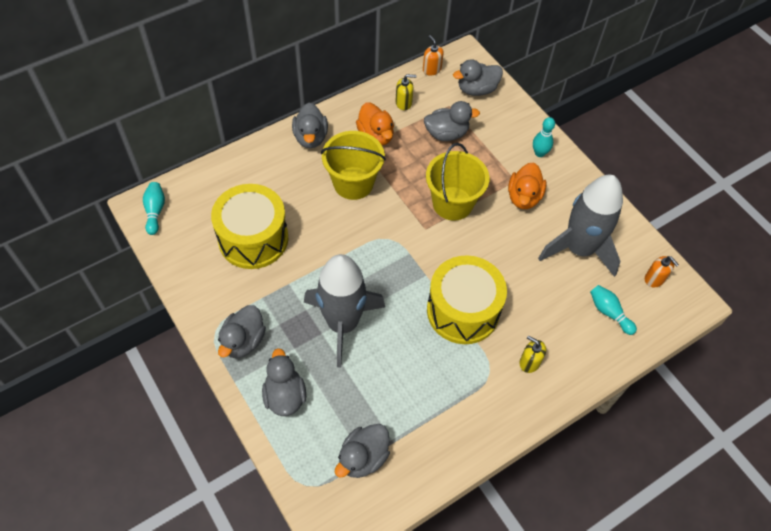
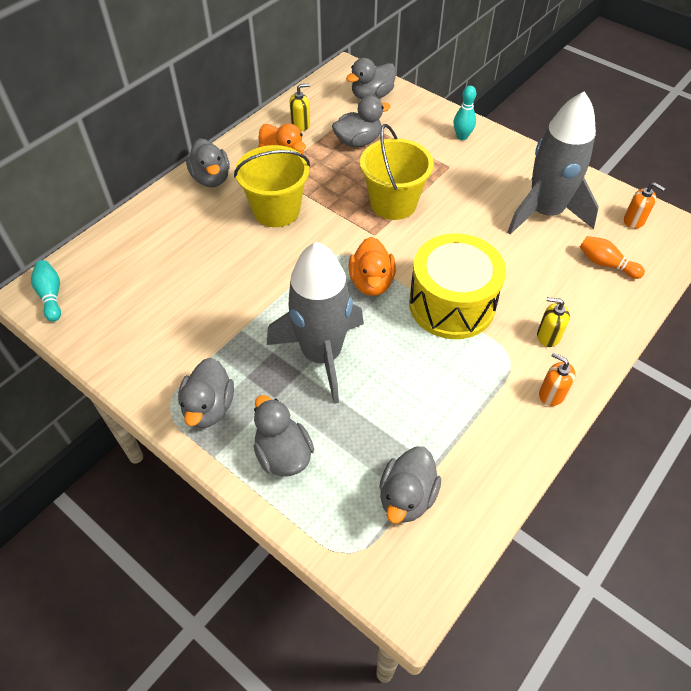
camera: 15 degrees left, 5 degrees down
yellow drum [211,184,288,269] -> none
orange soap dispenser [423,35,444,76] -> orange soap dispenser moved to [539,352,576,406]
orange duck [508,163,547,209] -> orange duck moved to [349,237,396,296]
turquoise bowling pin [590,285,637,335] -> orange bowling pin [580,236,645,279]

